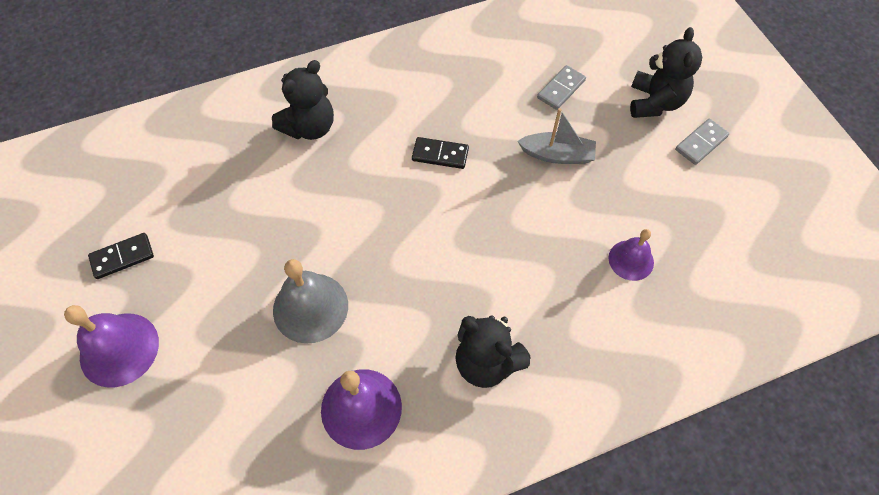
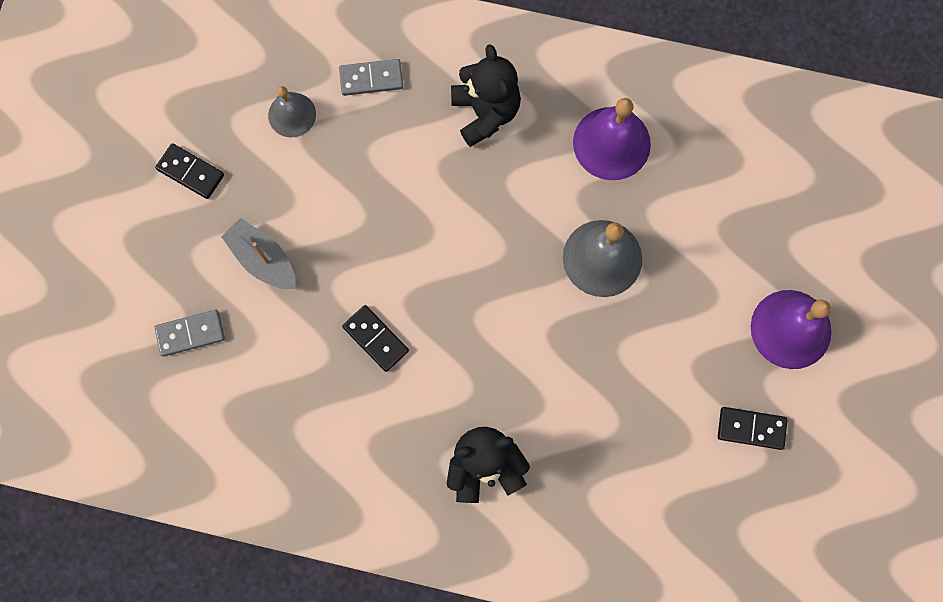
camera: 145 degrees left, 15 degrees up
purple bell [608,229,654,281] -> grey bell [268,86,316,137]
black teddy bear [630,27,702,118] -> none
grey domino [675,119,729,165] -> grey domino moved to [339,59,403,96]
none -> black domino [155,143,224,199]

